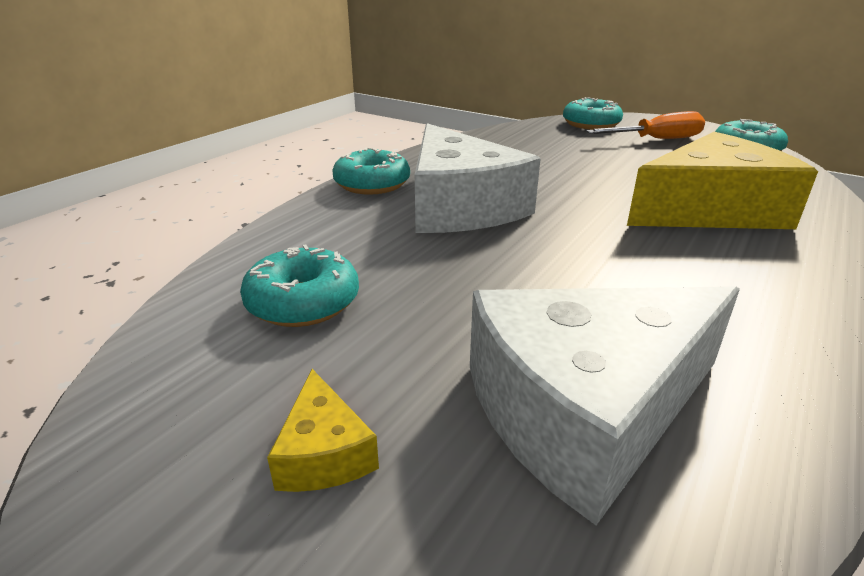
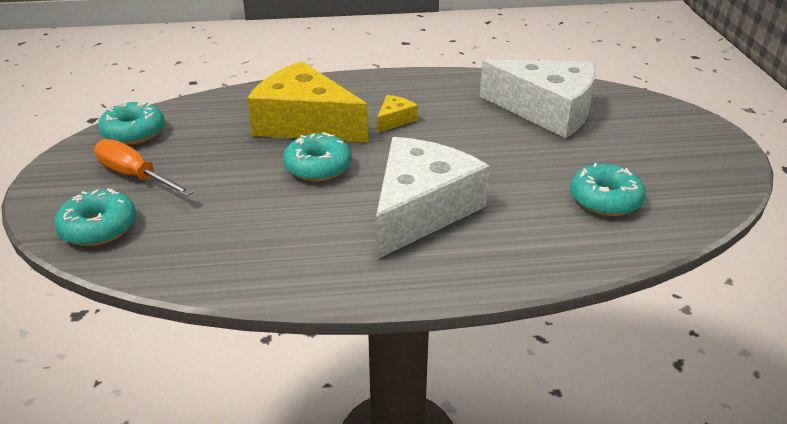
camera: 130 degrees left, 5 degrees up
yellow cheese [267,369,379,492] -> yellow cheese moved to [377,95,418,133]
turquoise donut [333,147,410,195] -> turquoise donut moved to [283,132,352,181]

